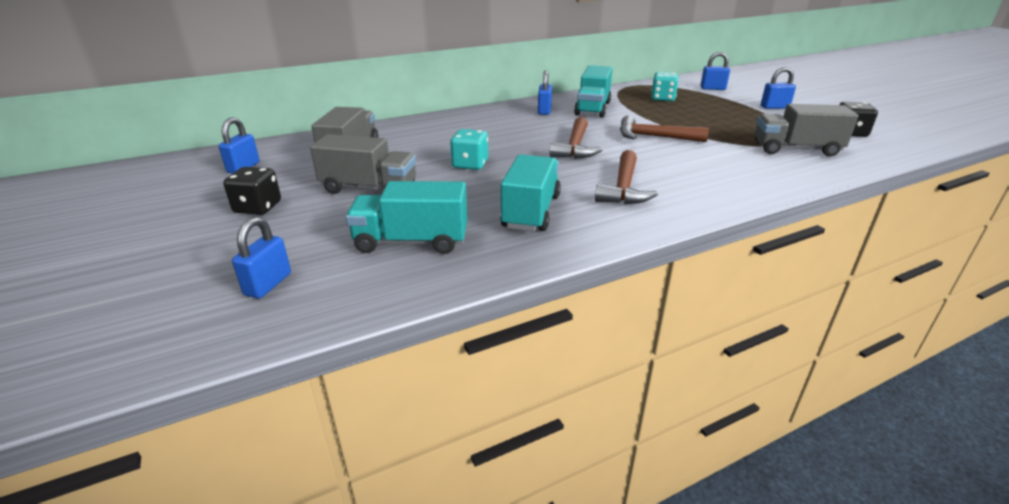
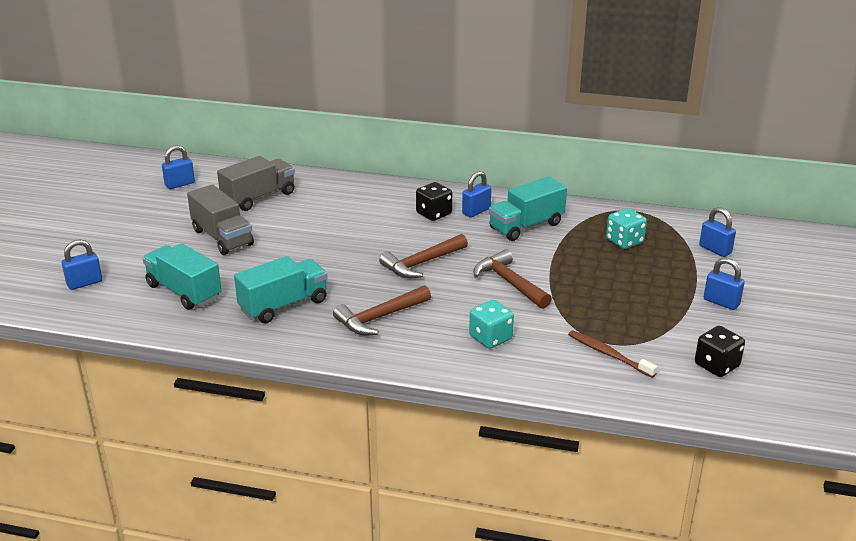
camera: 40 degrees right, 0 degrees up
black dice [223,167,281,215] -> black dice moved to [416,182,452,221]
turquoise dice [450,129,488,170] -> turquoise dice moved to [469,300,514,349]
grey truck [755,104,859,157] -> brown toothbrush [568,330,657,378]

